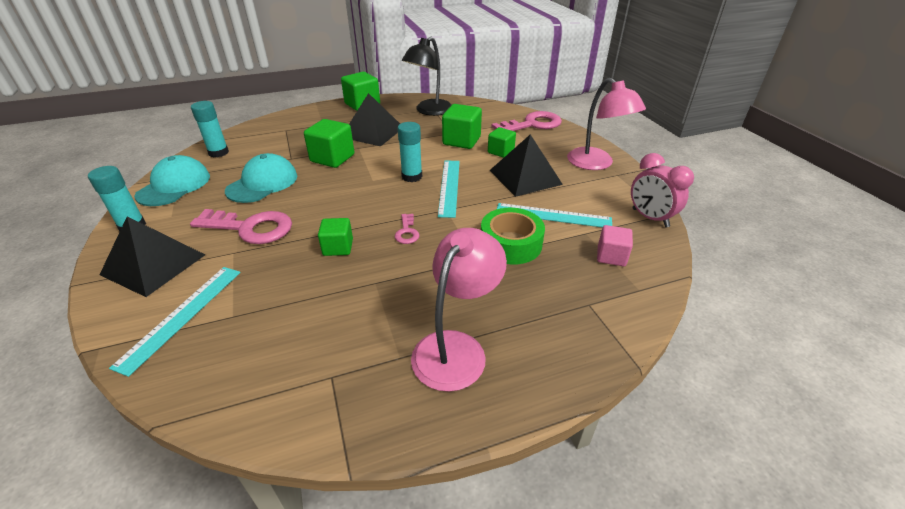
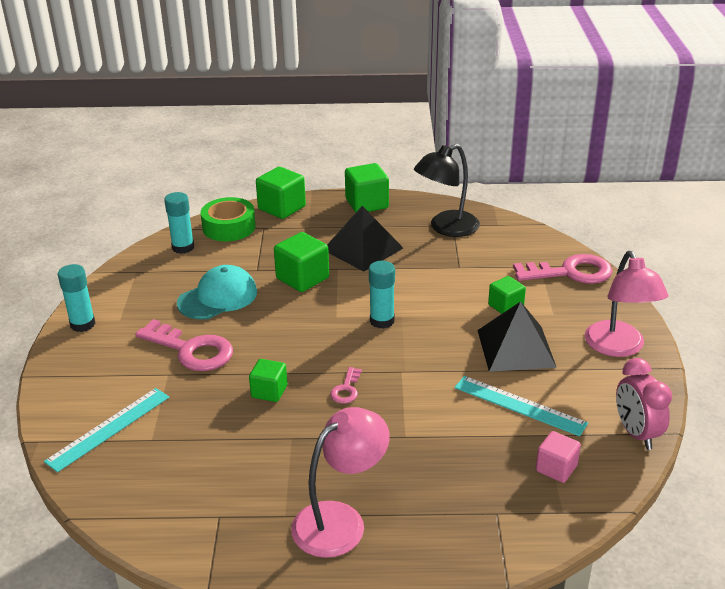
camera: 20 degrees right, 5 degrees down
black pyramid [100,216,205,297] -> none
turquoise cap [134,155,210,206] -> none
turquoise ruler [438,161,460,218] -> none
green cube [442,104,482,149] -> green cube moved to [256,167,306,219]
green tape [481,208,545,264] -> green tape moved to [201,197,256,242]

